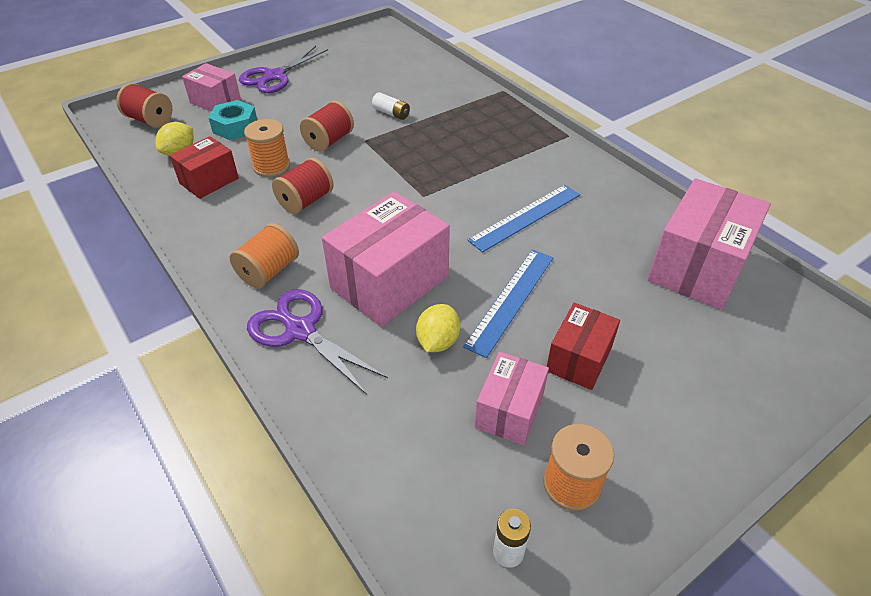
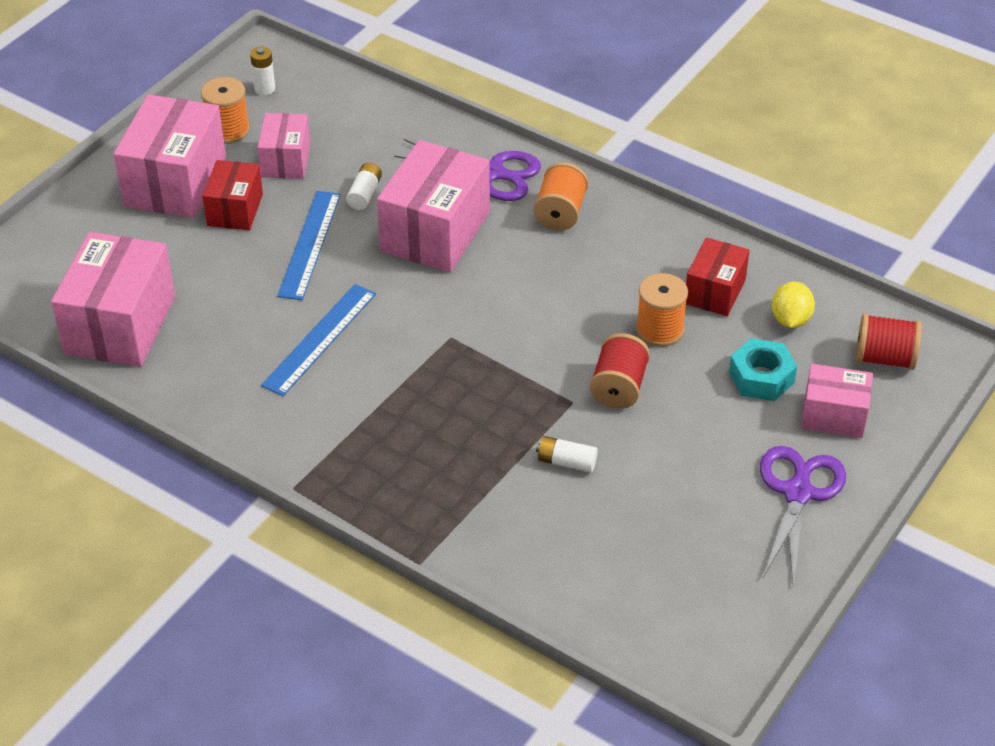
camera: 160 degrees right, 0 degrees up
red spool [272,158,334,214] -> none
yellow lemon [416,304,460,352] -> white battery [346,163,382,210]
none -> pink box [113,94,226,218]

